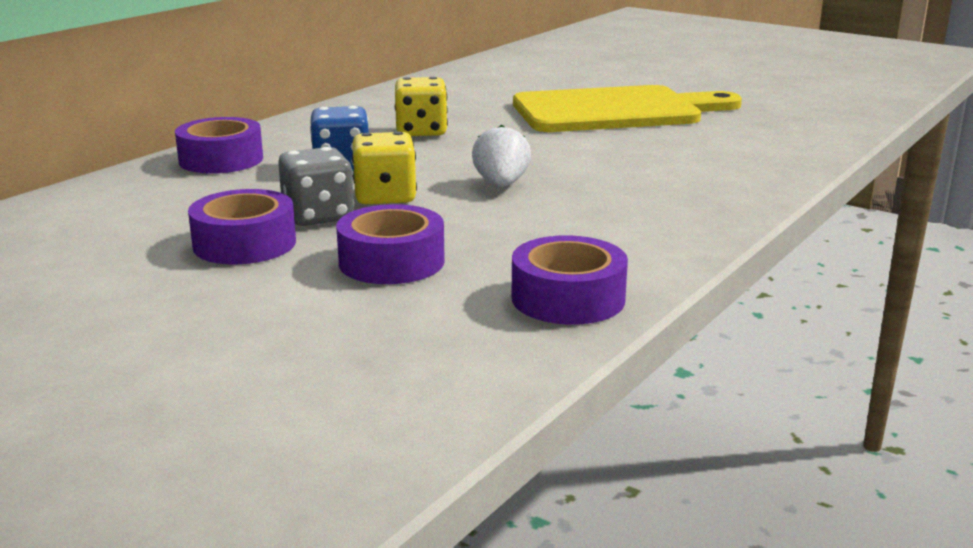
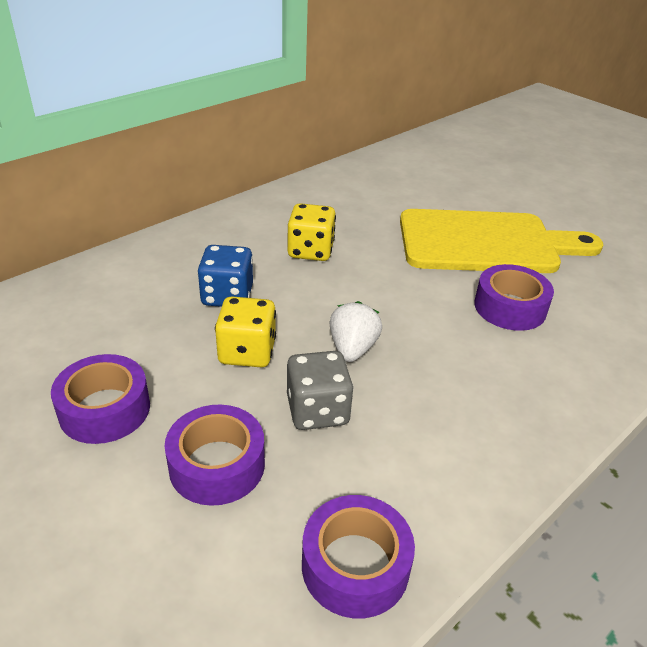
camera: 10 degrees right, 15 degrees up
purple tape [175,117,263,173] -> purple tape moved to [474,264,554,331]
grey dice [278,147,354,226] -> grey dice moved to [287,351,354,430]

